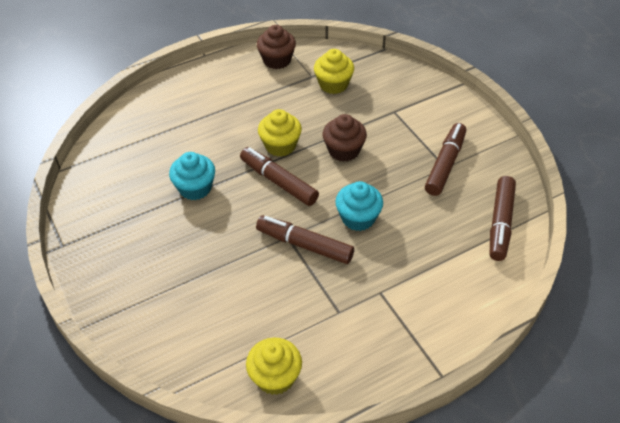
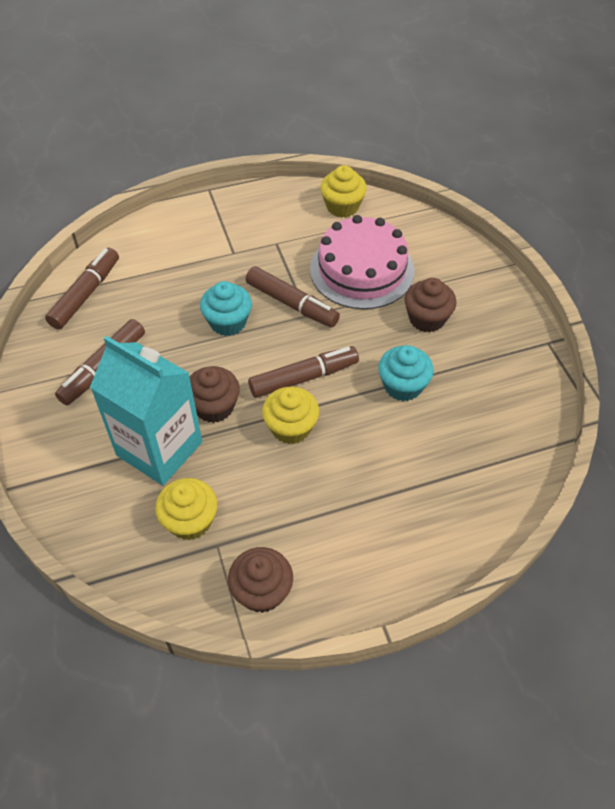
camera: 170 degrees left, 5 degrees up
brown marker [240,147,319,206] -> brown marker turned 75 degrees counterclockwise [248,346,359,398]
none -> turquoise carton [90,336,202,486]
none -> pink cake [310,215,414,309]
none -> brown cupcake [404,278,457,333]

